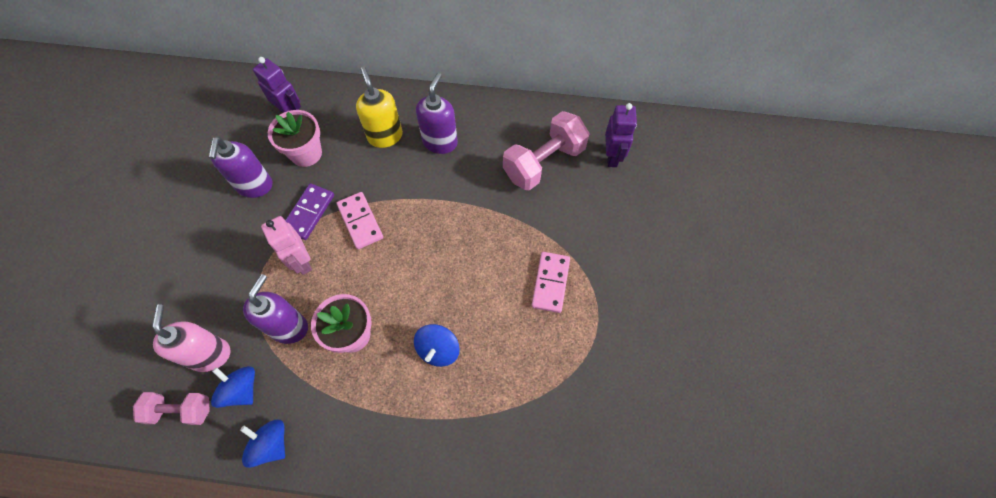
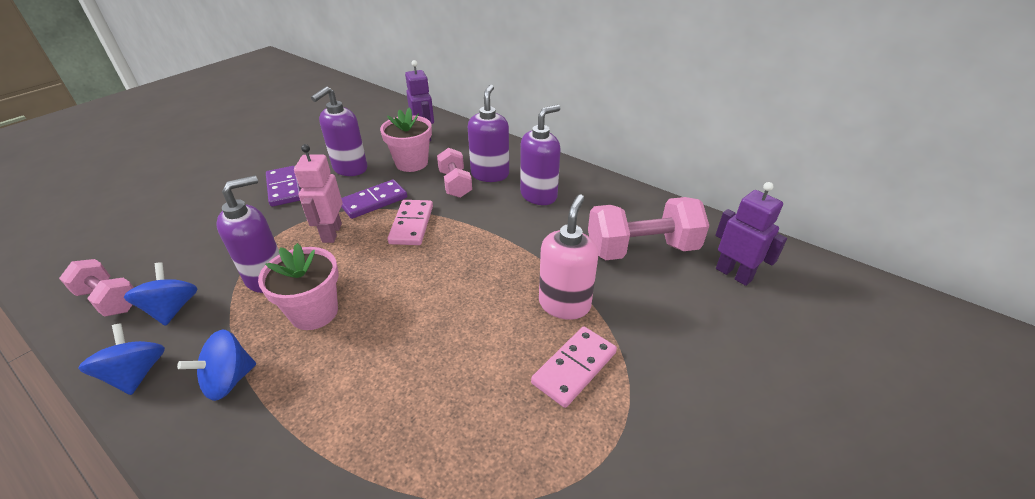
camera: 30 degrees right, 25 degrees down
pink soap dispenser [152,304,230,372] -> pink soap dispenser moved to [539,194,599,320]
yellow soap dispenser [356,67,403,148] -> purple soap dispenser [468,85,509,182]
blue spinning top [414,324,460,367] -> blue spinning top moved to [177,329,256,401]
purple robot [605,103,637,167] -> purple robot turned 75 degrees counterclockwise [715,182,787,286]
none -> purple domino [266,166,300,207]
none -> pink dumbbell [437,148,472,198]

